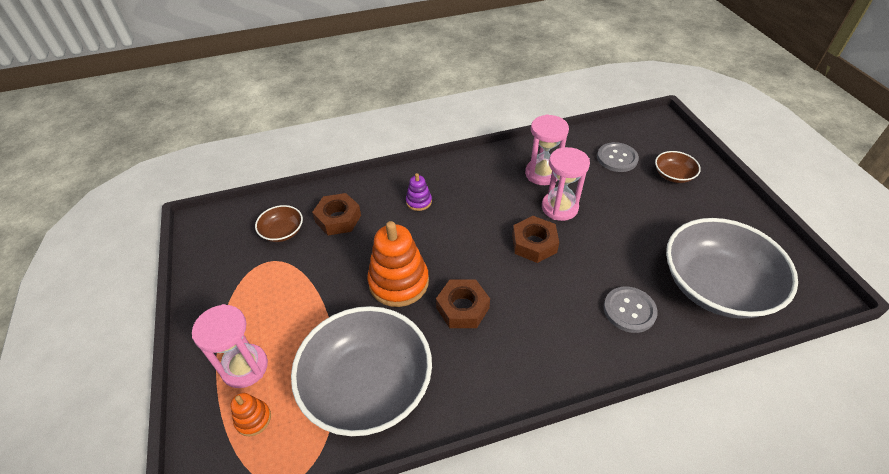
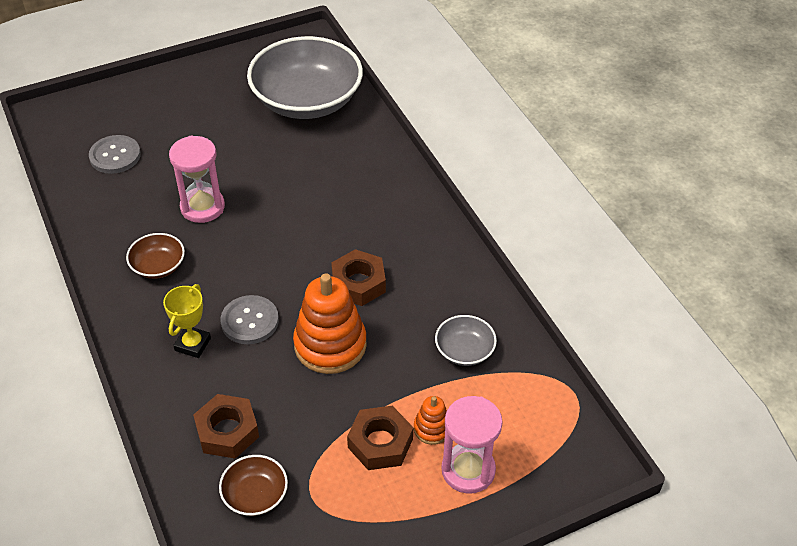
camera: 100 degrees left, 0 degrees up
orange stacking toy [230,393,271,436] -> orange stacking toy moved to [414,396,447,445]
grey bowl [291,306,432,436] -> grey bowl [435,315,497,366], size x0.44
purple stacking toy [406,173,432,211] -> yellow trophy [163,284,211,358]
brown nut [512,216,559,263] -> brown nut moved to [347,406,413,470]
pink hourglass [525,114,569,185] -> none
grey button [604,287,658,333] -> grey button moved to [220,295,279,344]
brown bowl [655,151,701,183] -> brown bowl moved to [126,233,185,279]

